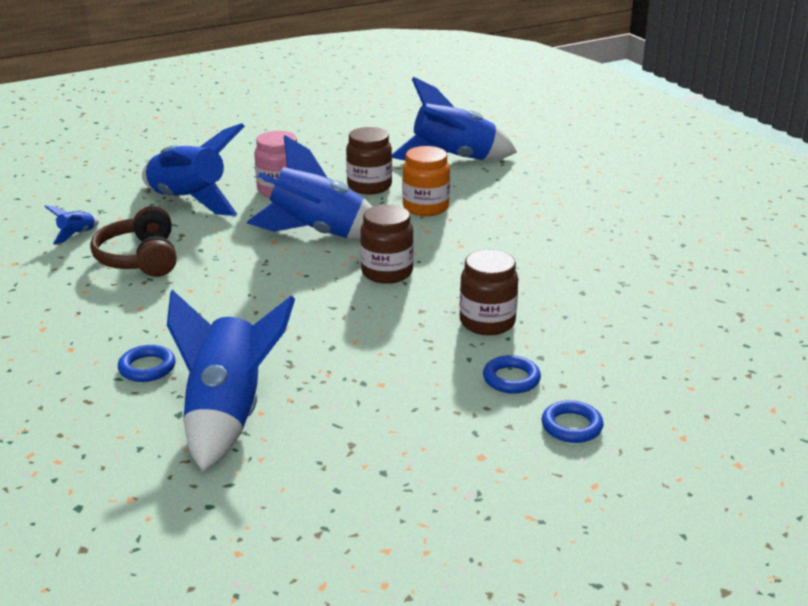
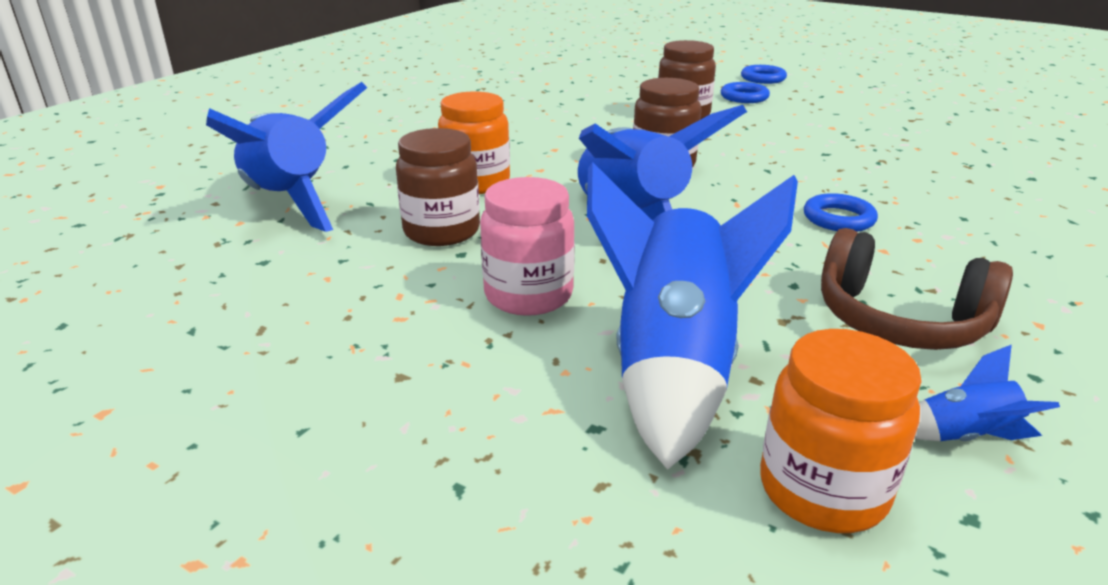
camera: 120 degrees left, 0 degrees up
brown headphones [90,206,177,277] -> brown headphones turned 75 degrees clockwise [821,228,1013,350]
blue ring [118,345,176,382] -> blue ring moved to [804,193,878,232]
blue rocket [167,290,295,471] -> none
none -> orange jar [760,329,922,533]

